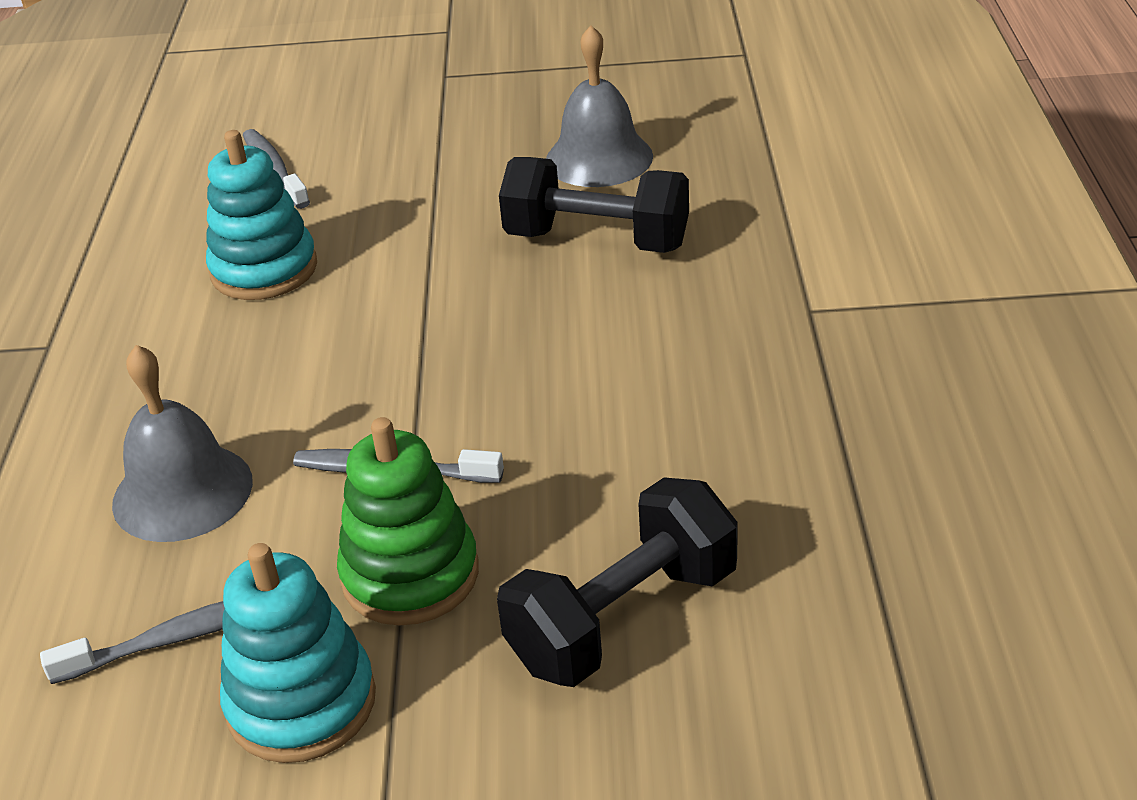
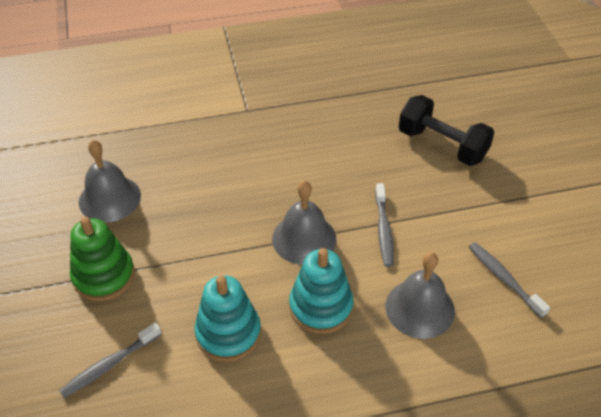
camera: 105 degrees left, 10 degrees up
turquoise stacking toy [220,543,376,763] -> turquoise stacking toy moved to [289,248,353,334]
green stacking toy [337,417,479,626] -> green stacking toy moved to [70,216,135,301]
black dumbbell [499,157,689,253] -> none
none -> grey bell [272,181,336,265]

